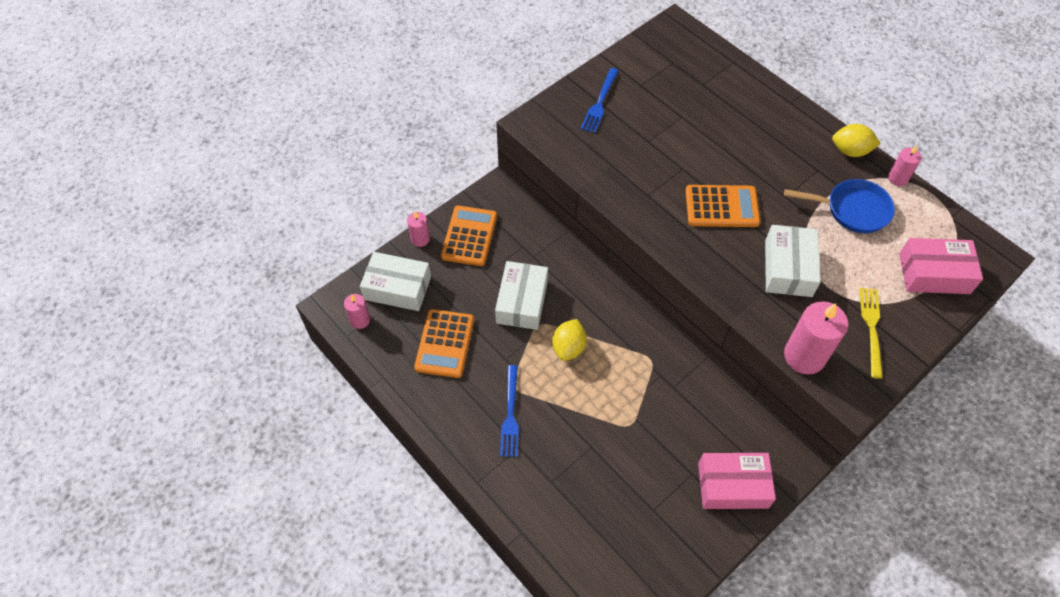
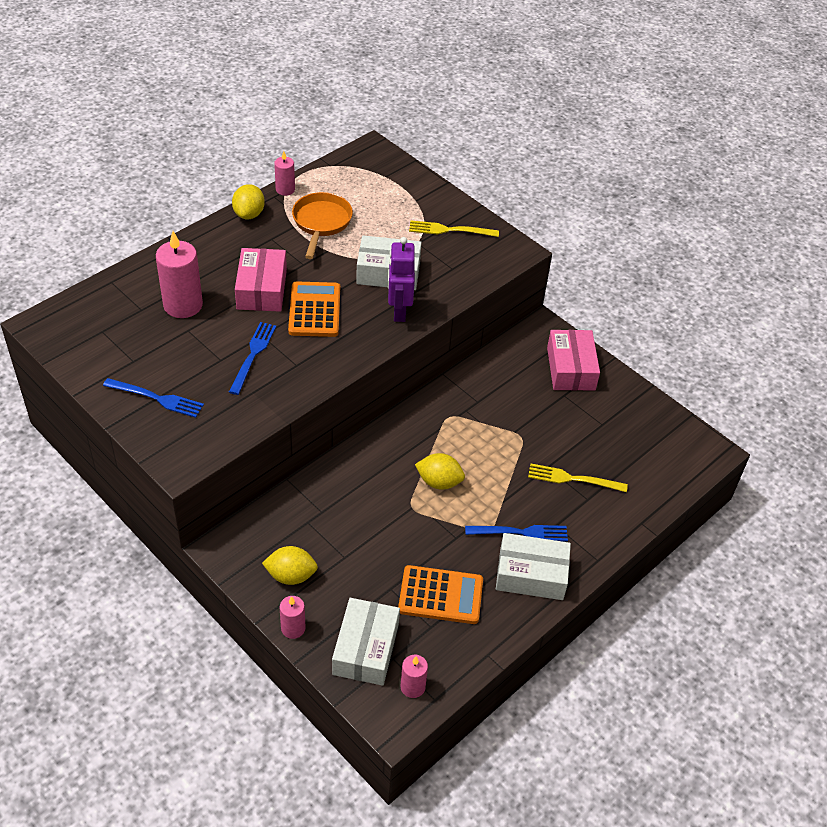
camera: 95 degrees left, 10 degrees down
orange calculator [441,205,497,266] -> yellow lemon [262,546,318,585]
white box [495,261,548,330] -> white box moved to [496,533,571,600]
blue pan [784,179,895,233] -> orange pan [292,192,353,259]
pink candle [784,301,848,374] -> pink candle moved to [156,231,203,318]
pink box [899,238,983,294] -> pink box moved to [235,248,287,312]
none -> blue fork [229,322,276,395]
none -> purple robot [388,237,415,322]
none -> yellow fork [528,464,628,492]

